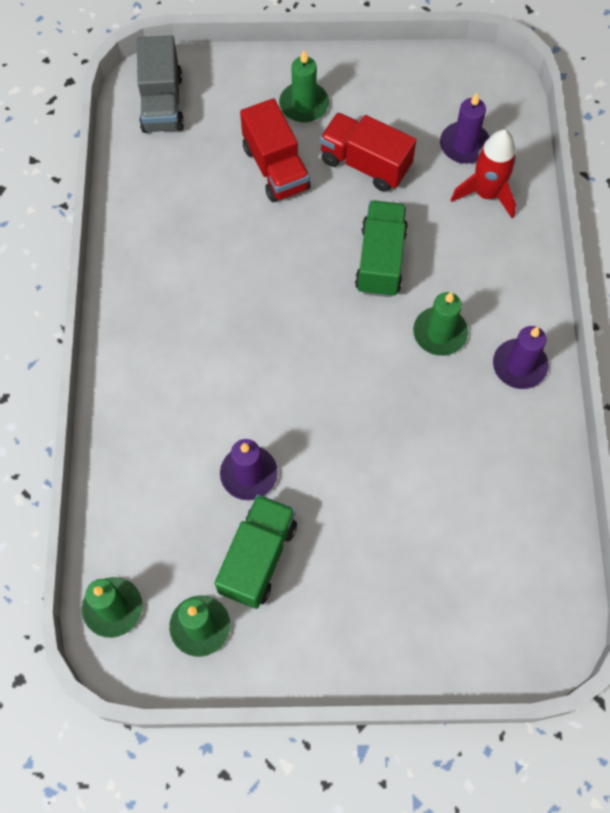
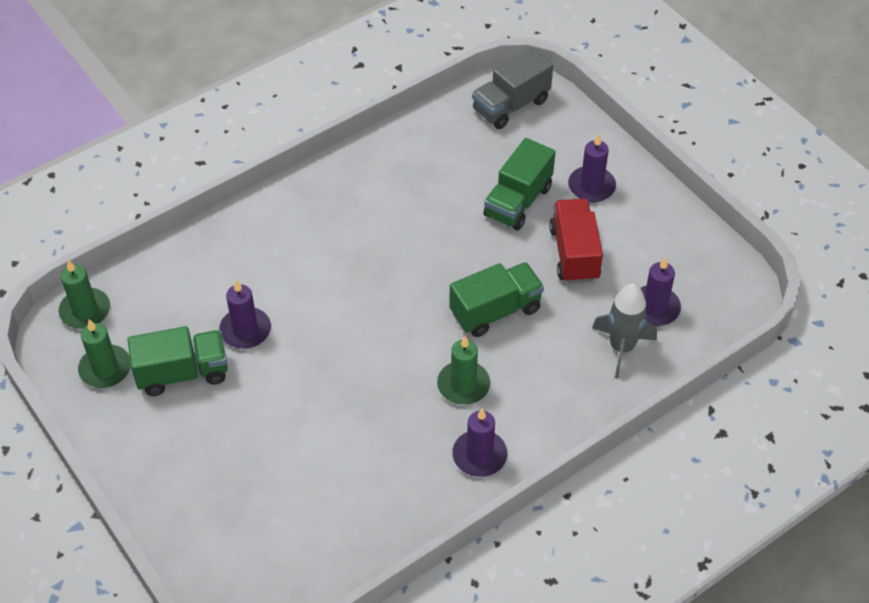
camera: 55 degrees right, 15 degrees down
red truck [240,98,311,202] -> green truck [483,138,555,230]
green candle [279,50,329,123] -> purple candle [568,134,616,202]
red rocket [451,129,516,218] -> grey rocket [592,283,657,378]

